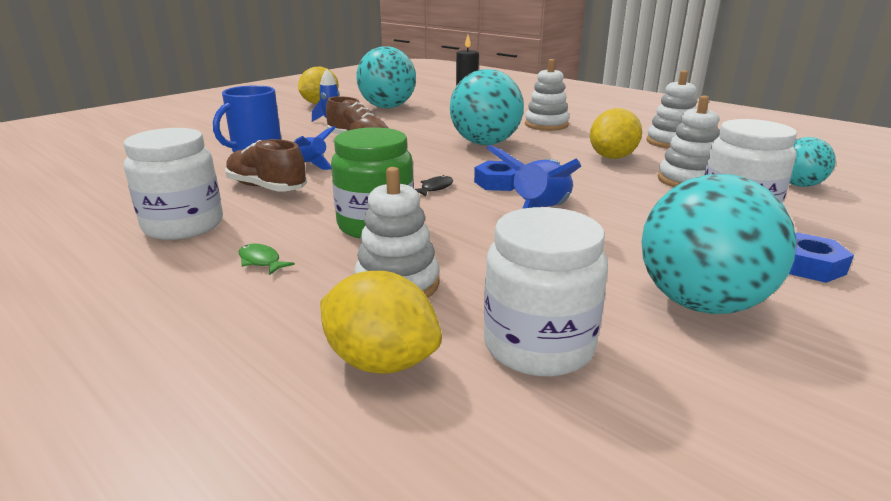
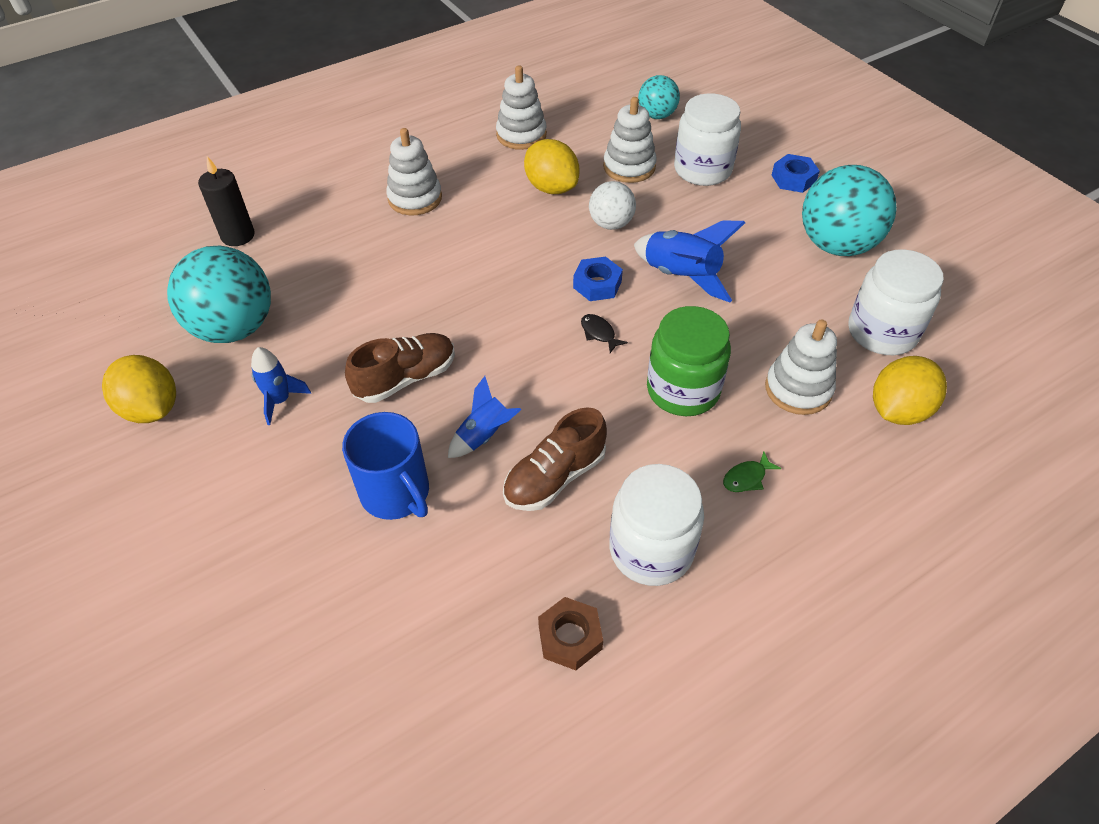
camera: 75 degrees left, 25 degrees up
turquoise ball [450,69,524,145] -> none
none -> brown nut [538,597,603,670]
none -> white ball [589,181,636,230]

